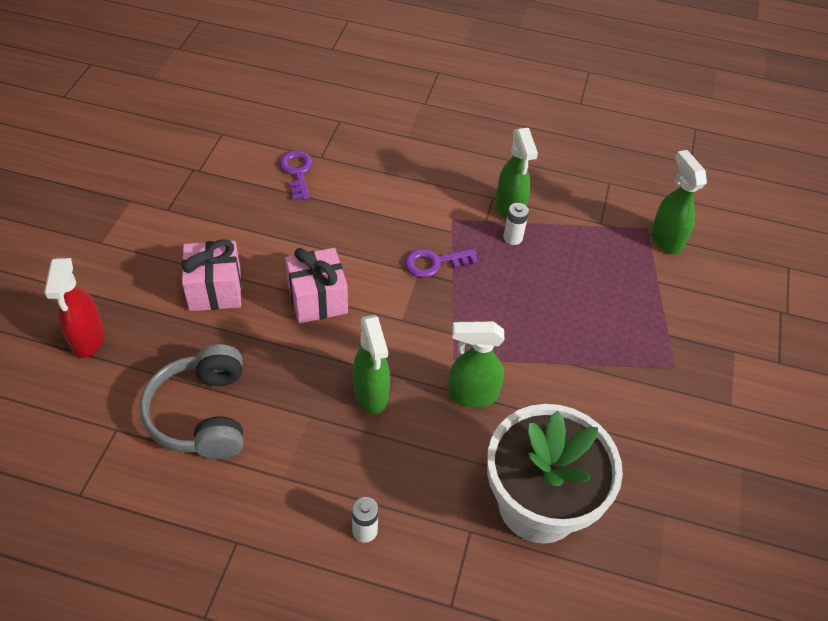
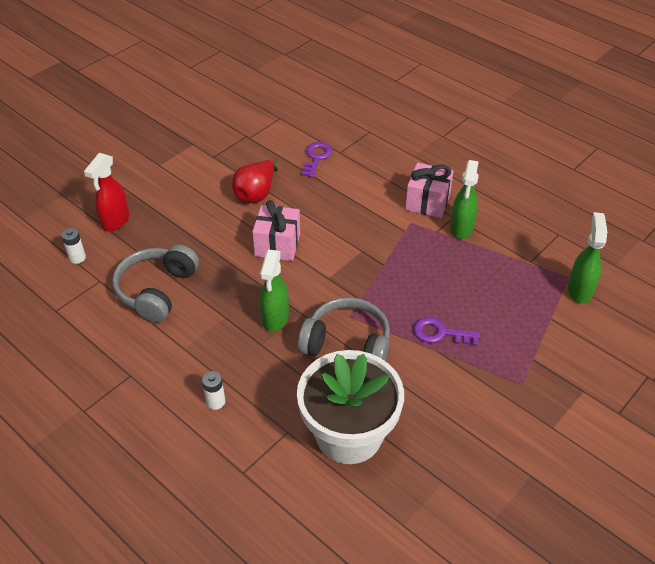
camera: 30 degrees right, 5 degrees down
pink gift [182,239,242,311] -> pink gift moved to [405,163,454,218]
purple key [404,249,478,278] -> purple key moved to [413,317,480,346]
green spray bottle [448,321,505,407] -> grey headphones [298,297,390,361]
white battery [503,203,529,245] -> white battery moved to [61,228,86,264]
none -> red pear [232,159,278,203]

